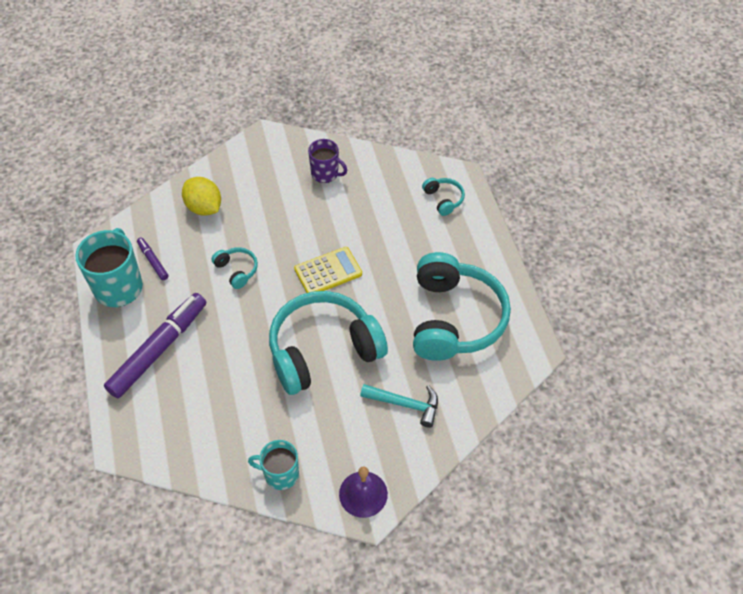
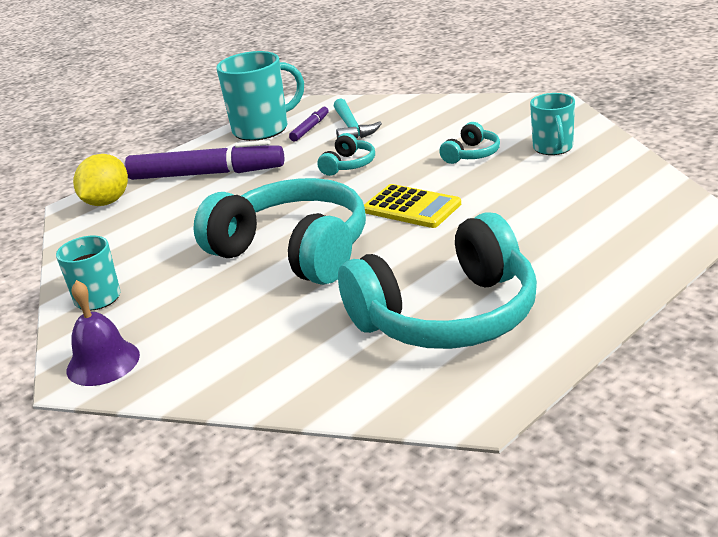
camera: 65 degrees right, 25 degrees down
yellow lemon [182,177,221,216] -> yellow lemon moved to [73,154,128,206]
purple mug [308,139,347,183] -> turquoise mug [530,93,575,155]
turquoise hammer [360,384,438,428] -> turquoise hammer moved to [334,98,382,138]
turquoise headphones [422,178,465,216] -> turquoise headphones moved to [439,122,500,164]

